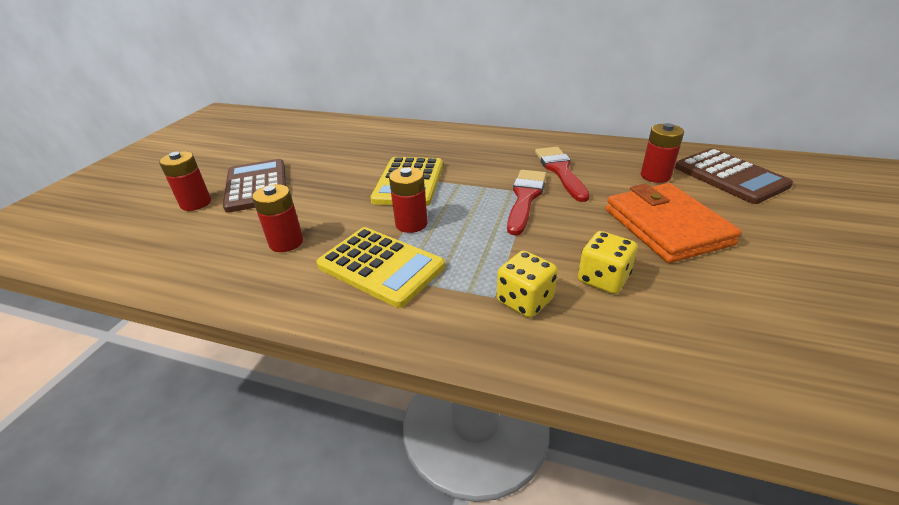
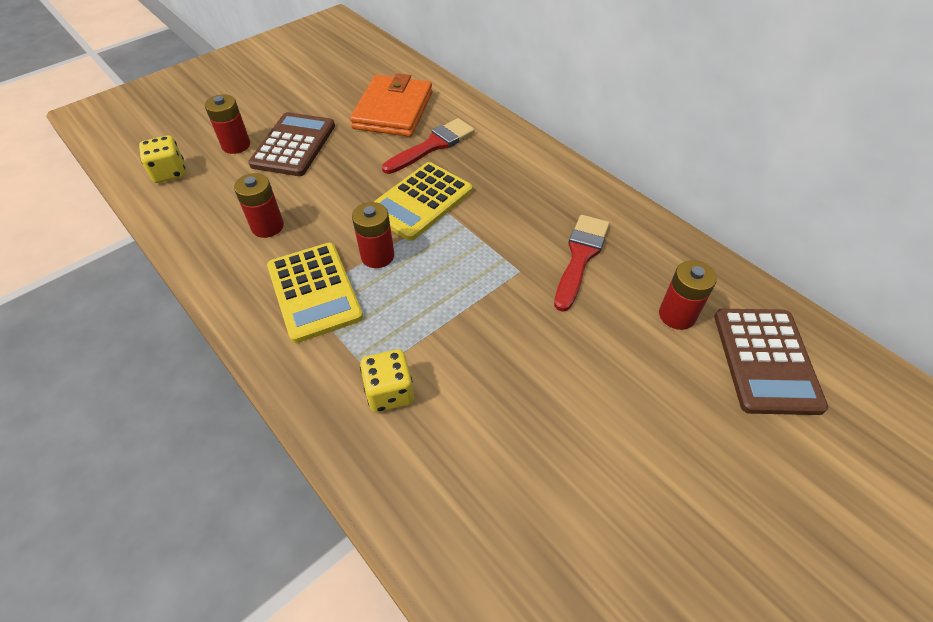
camera: 30 degrees right, 15 degrees up
red brush [507,170,547,235] -> red brush moved to [382,118,475,174]
yellow dice [578,231,637,294] -> yellow dice moved to [139,135,186,183]
orange wallet [606,183,742,263] -> orange wallet moved to [350,73,432,137]

